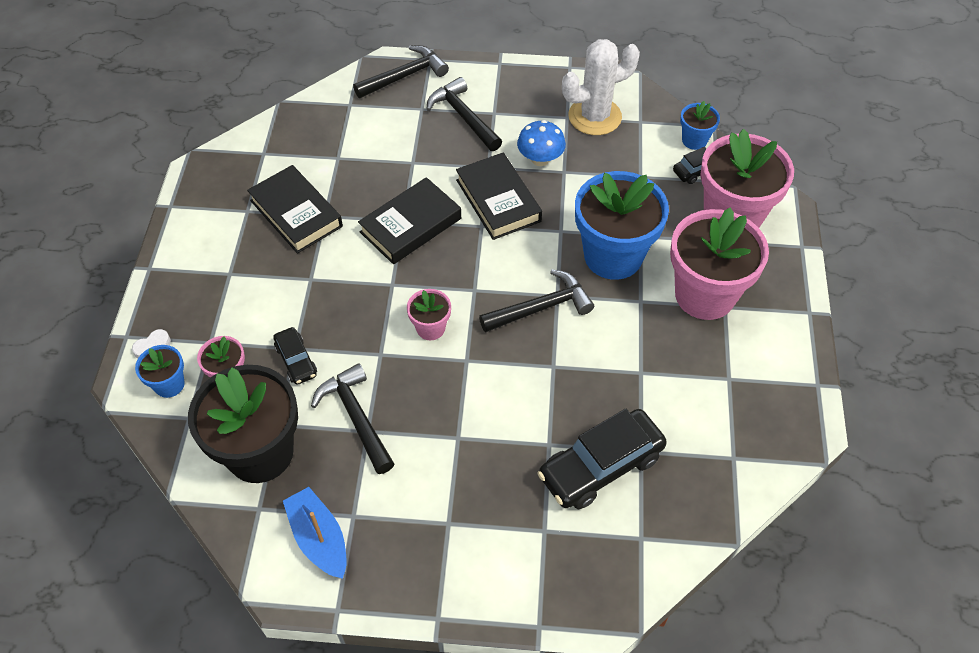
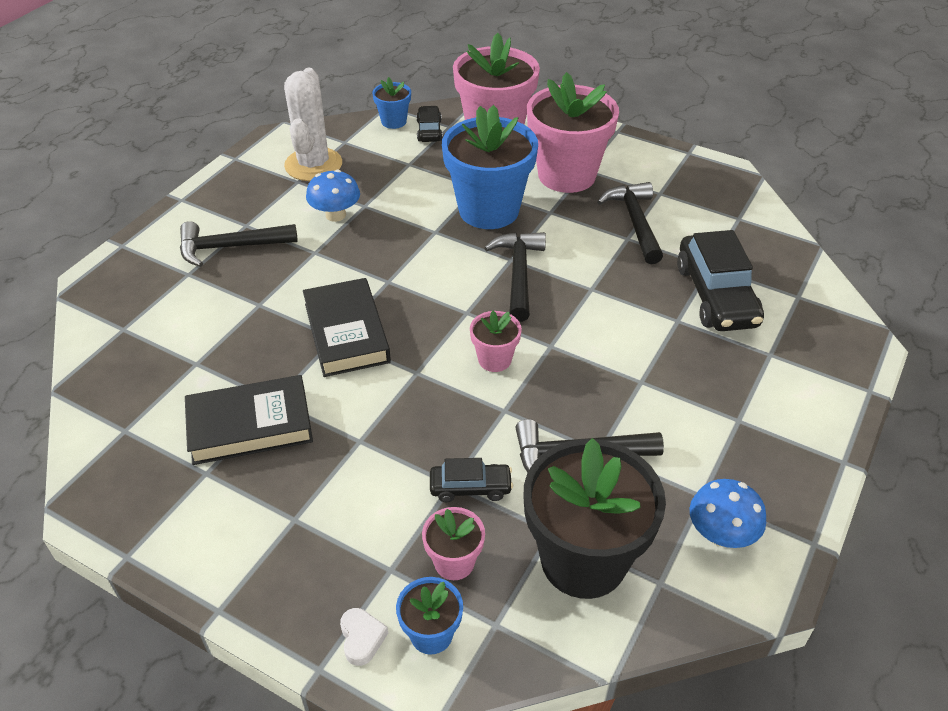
camera: 65 degrees left, 10 degrees down
blue boat [283,487,347,579] -> blue mushroom [690,479,766,548]
black hammer [353,45,449,98] -> black hammer moved to [597,182,663,264]
black book [456,153,542,240] -> none

